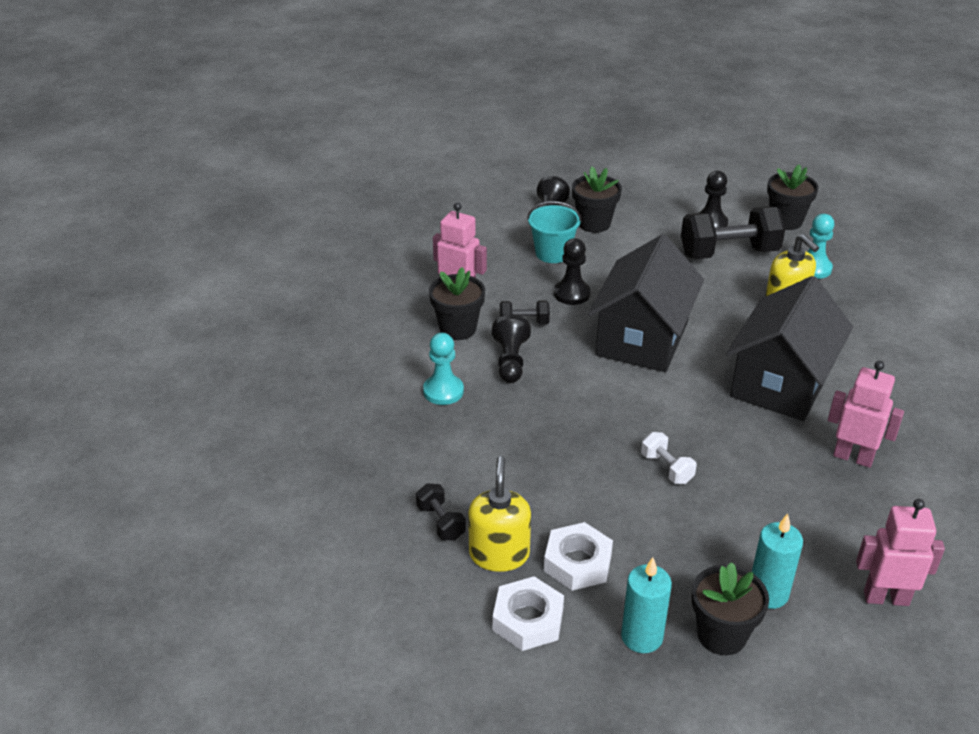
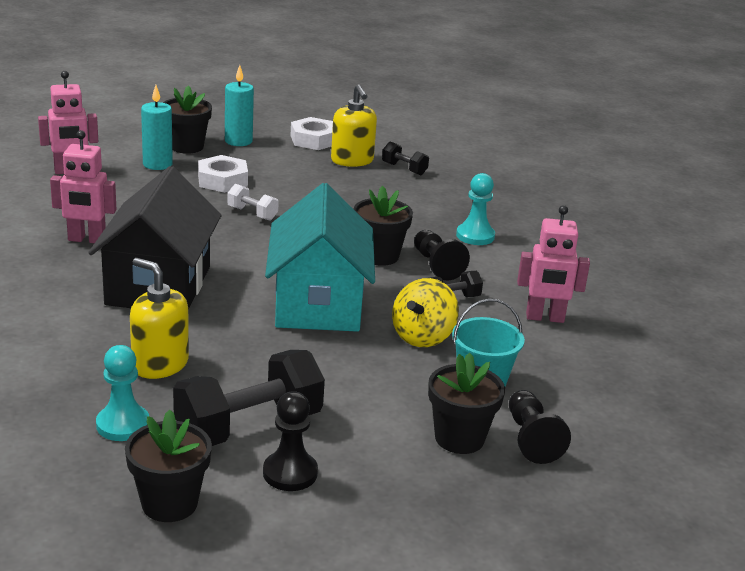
camera: 155 degrees right, 10 degrees down
black flower pot [429,267,485,340] -> black flower pot moved to [354,186,413,266]
white nut [544,522,613,591] -> white nut moved to [198,155,248,193]
black pawn [554,238,591,305] -> yellow spinning top [392,278,459,347]
black house [588,234,704,372] -> turquoise house [265,183,375,332]

